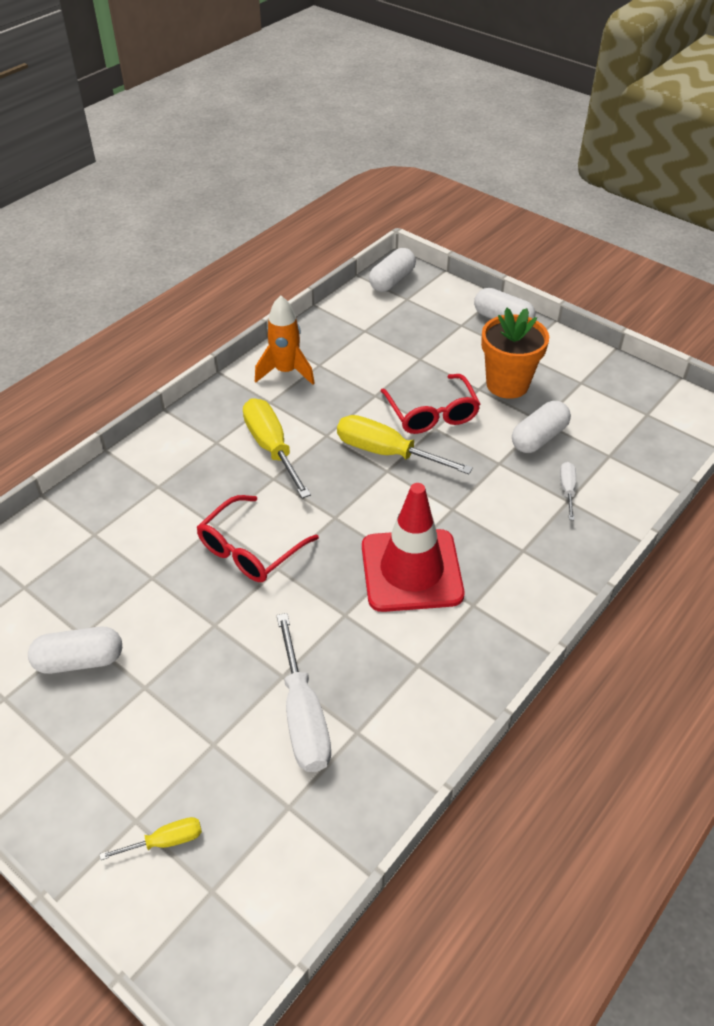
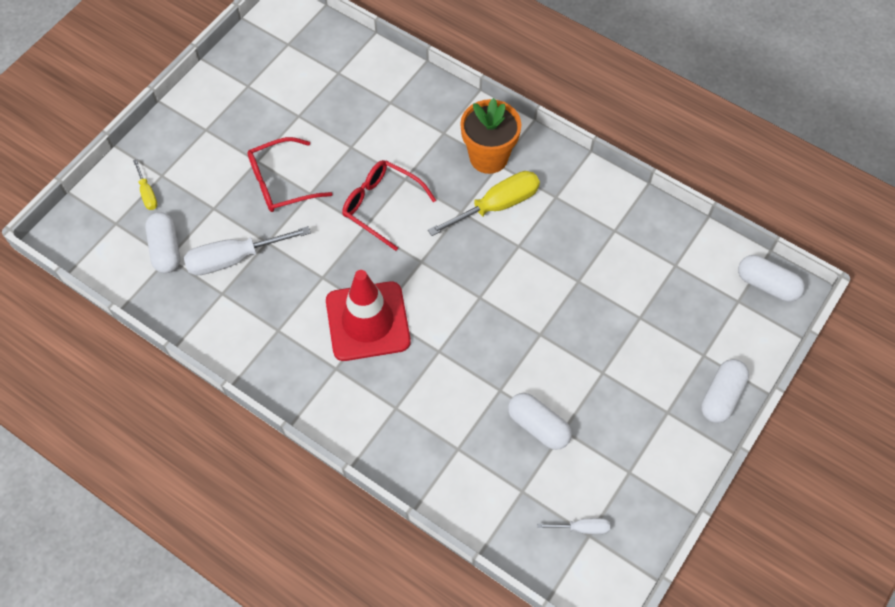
camera: 85 degrees right, 15 degrees up
white capsule [28,627,122,674] -> white capsule moved to [145,212,180,273]
orange rocket [255,295,315,385] -> none
yellow screwdriver [337,415,473,474] -> none
red glasses [381,374,480,434] -> red glasses moved to [247,137,332,212]
orange flower pot [481,308,549,399] -> orange flower pot moved to [460,98,521,174]
white screwdriver [560,462,576,520] -> white screwdriver moved to [537,518,610,534]

